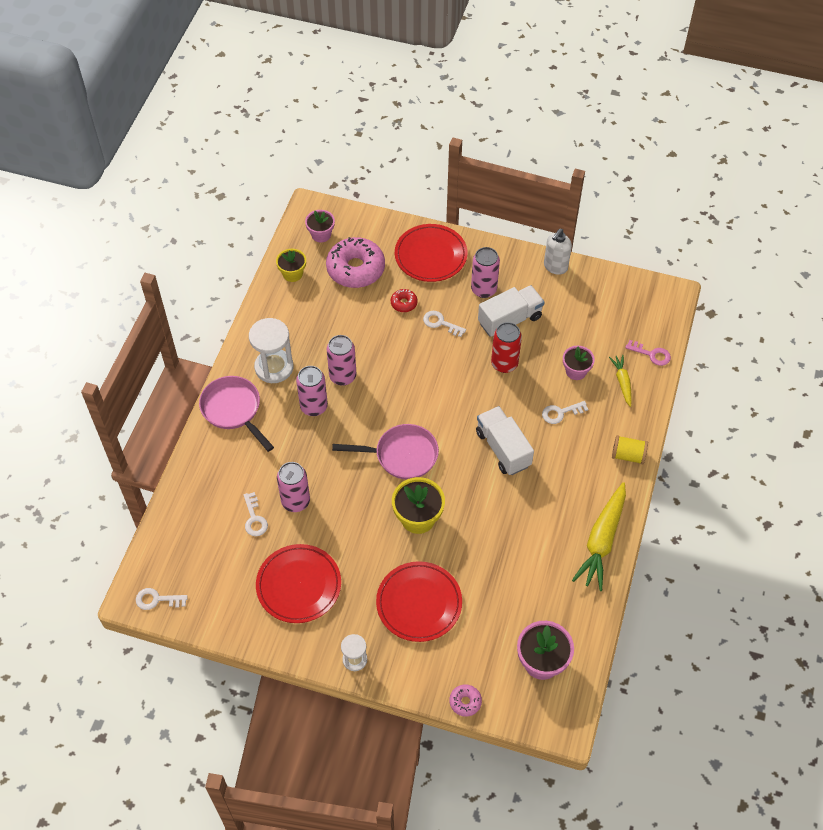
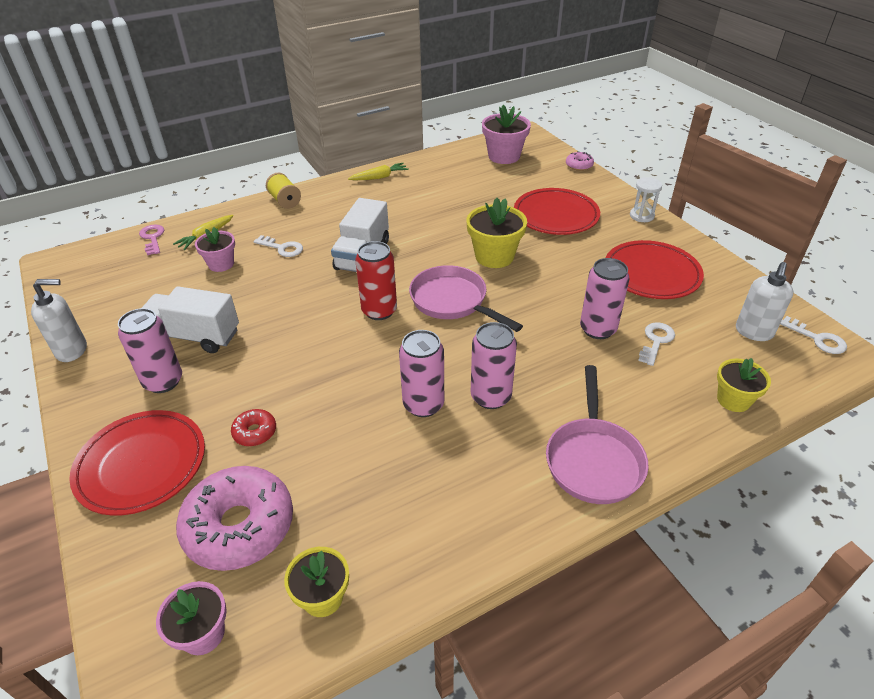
camera: 135 degrees left, 15 degrees down
white hourglass [249,318,293,383] -> none
white key [423,311,466,337] -> none
red can [491,322,522,373] -> red can moved to [355,241,397,320]
yellow carrot [572,482,626,591] -> yellow carrot [348,163,409,180], size x0.53
none -> yellow flower pot [717,358,771,412]
none -> white soap dispenser [736,262,794,341]

